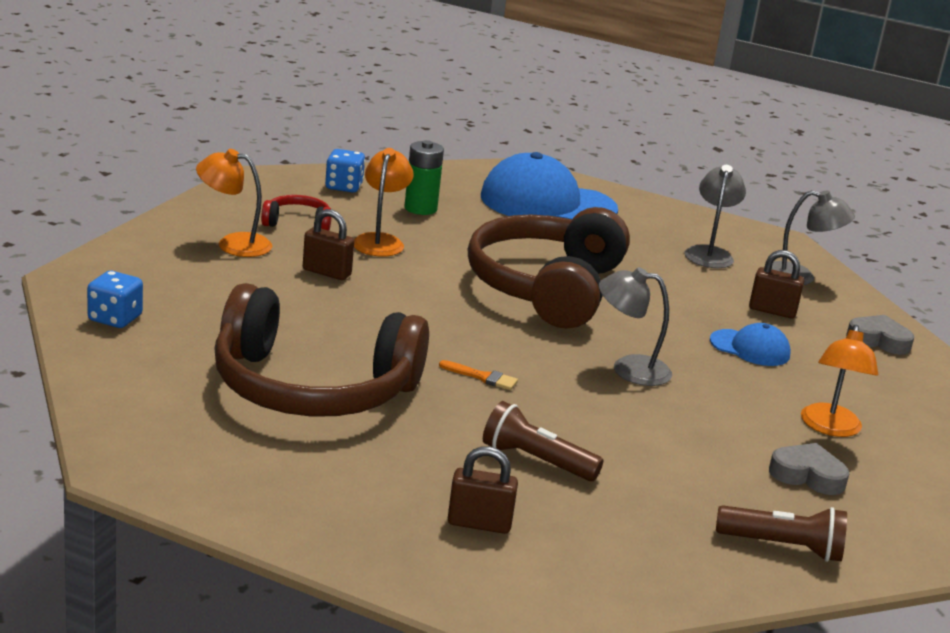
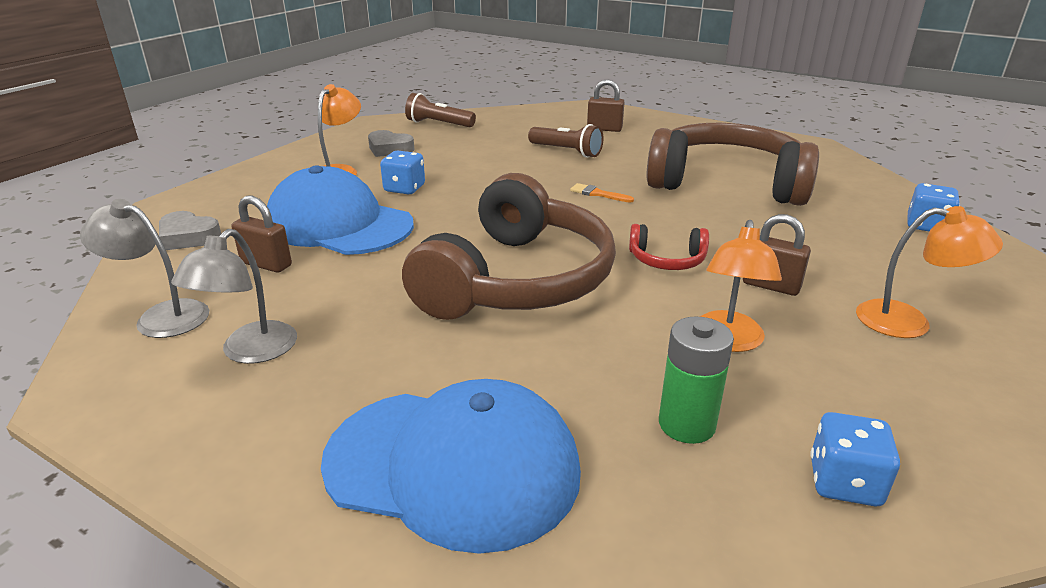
camera: 170 degrees left, 5 degrees up
red headphones [261,195,332,231] -> red headphones moved to [629,224,709,270]
grey lamp [599,267,672,386] -> none
blue cap [710,323,791,366] -> blue cap [267,165,414,255], size x2.02
none -> blue dice [380,150,425,194]

